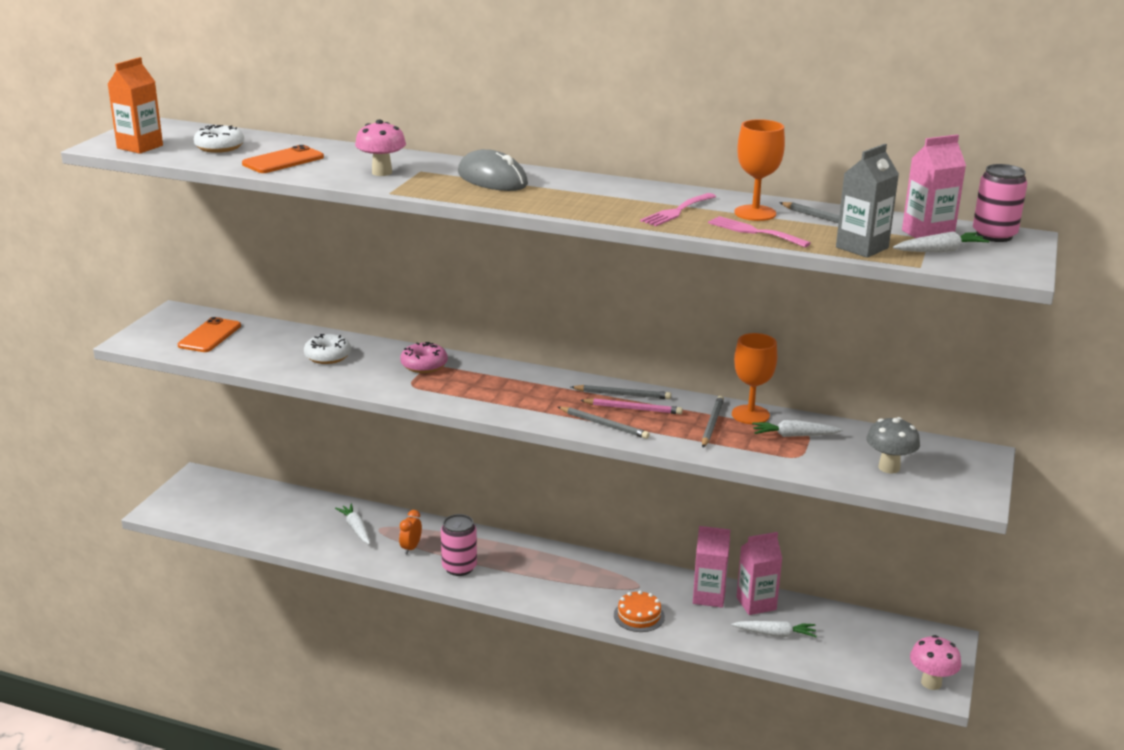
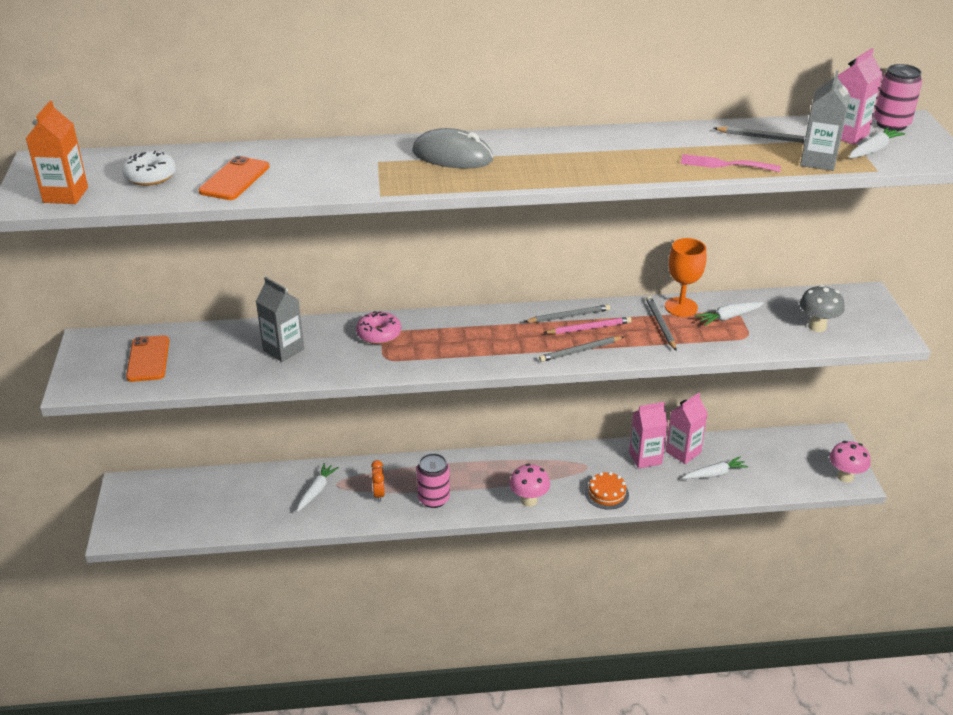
camera: 25 degrees left, 10 degrees up
white donut [304,334,351,364] -> grey carton [256,277,304,362]
white carrot [335,504,370,544] -> white carrot turned 75 degrees clockwise [297,463,339,512]
pink mushroom [355,120,406,176] -> pink mushroom moved to [510,464,550,507]
grey pencil [558,407,649,439] -> grey pencil turned 150 degrees clockwise [539,336,623,362]
pink fork [640,193,716,226] -> none
orange goblet [734,119,785,221] -> none

